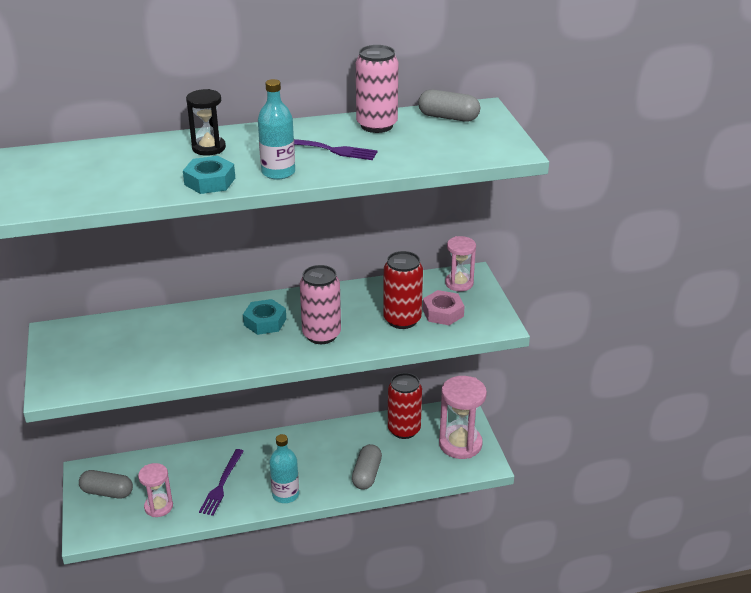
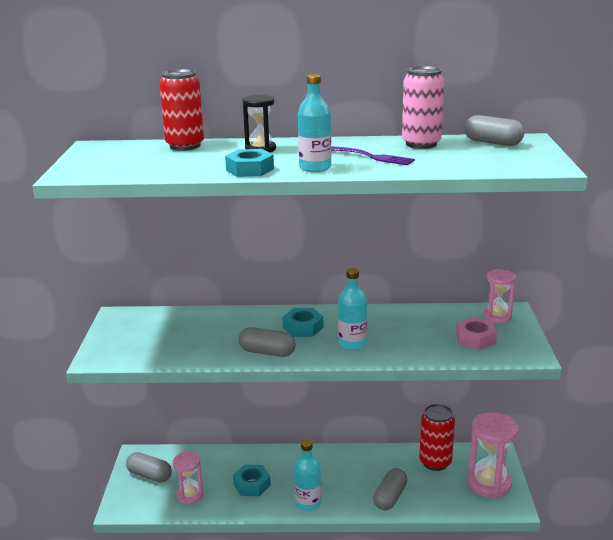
camera: 15 degrees right, 10 degrees down
purple fork [199,449,244,516] -> turquoise nut [233,465,271,496]
pink can [300,265,341,344] -> turquoise bottle [338,268,367,350]
red can [383,251,423,329] -> red can moved to [159,69,204,151]
none -> grey capsule [238,327,296,357]

